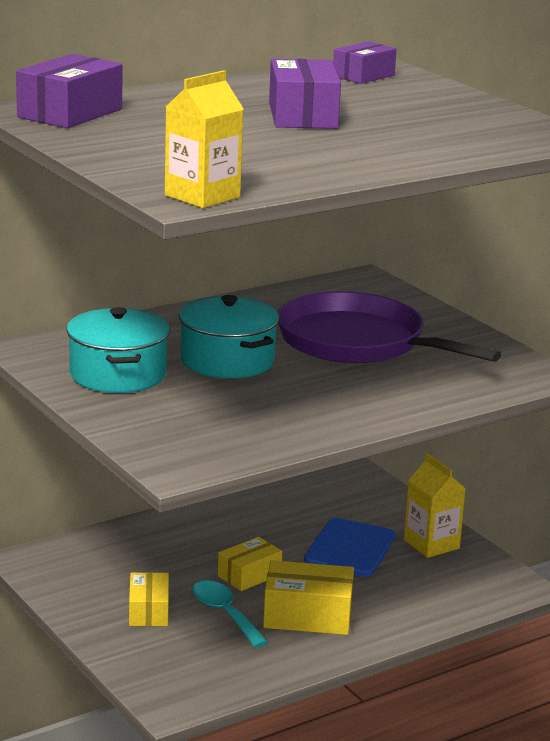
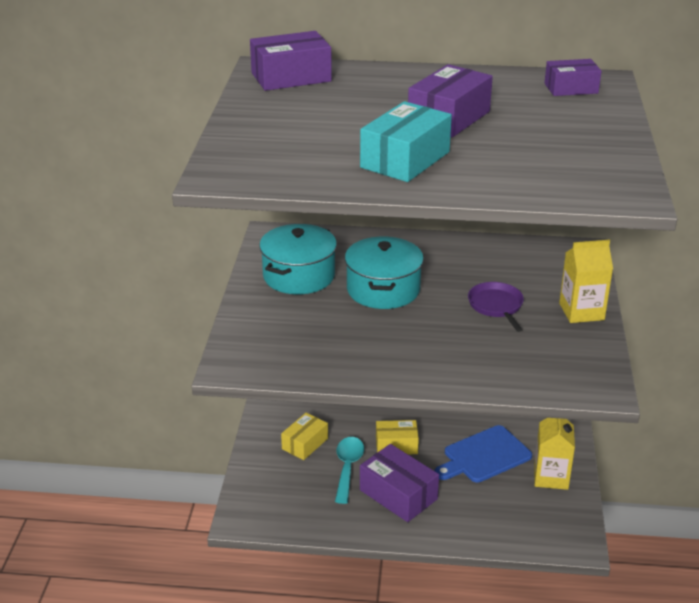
camera: 40 degrees right, 10 degrees up
yellow carton [165,70,244,208] -> yellow carton moved to [559,240,613,323]
yellow box [263,560,354,635] -> purple box [360,444,439,522]
purple pan [278,291,501,363] -> purple pan [468,282,524,332], size x0.46
none -> turquoise box [360,101,452,182]

